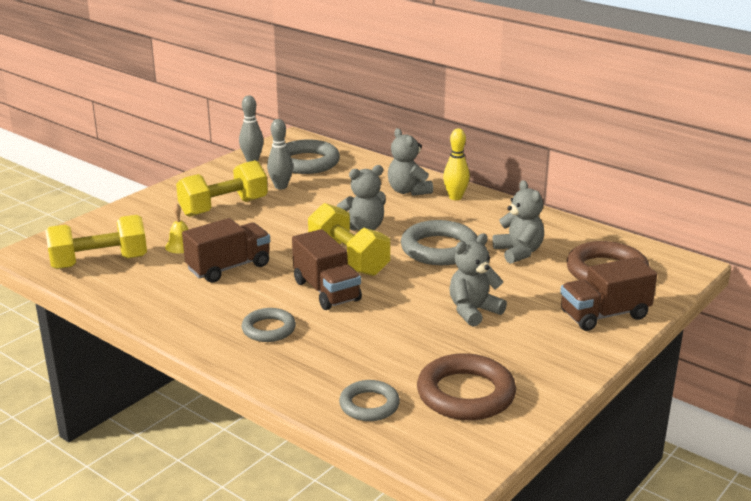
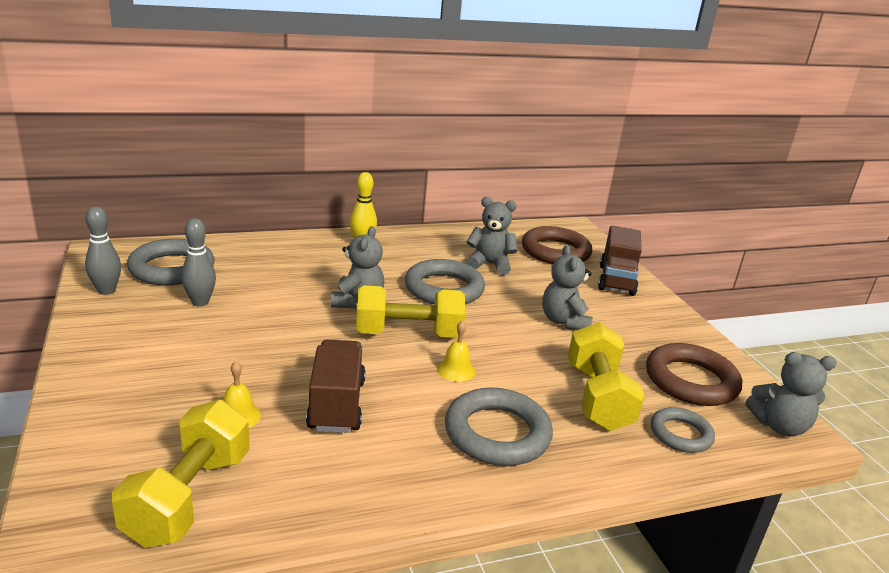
camera: 60 degrees left, 0 degrees up
yellow dumbbell [176,160,268,217] -> yellow dumbbell moved to [568,322,645,431]
grey ring [241,308,296,342] -> grey ring [445,387,553,466], size x1.66
brown truck [292,229,362,310] -> yellow bell [437,320,475,382]
grey teddy bear [388,128,433,196] -> grey teddy bear moved to [746,352,837,437]

